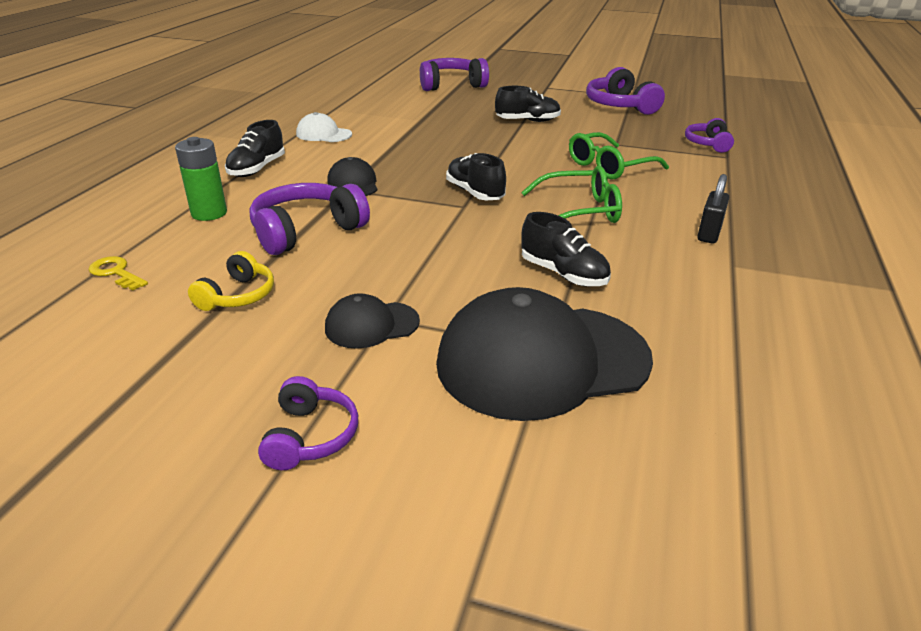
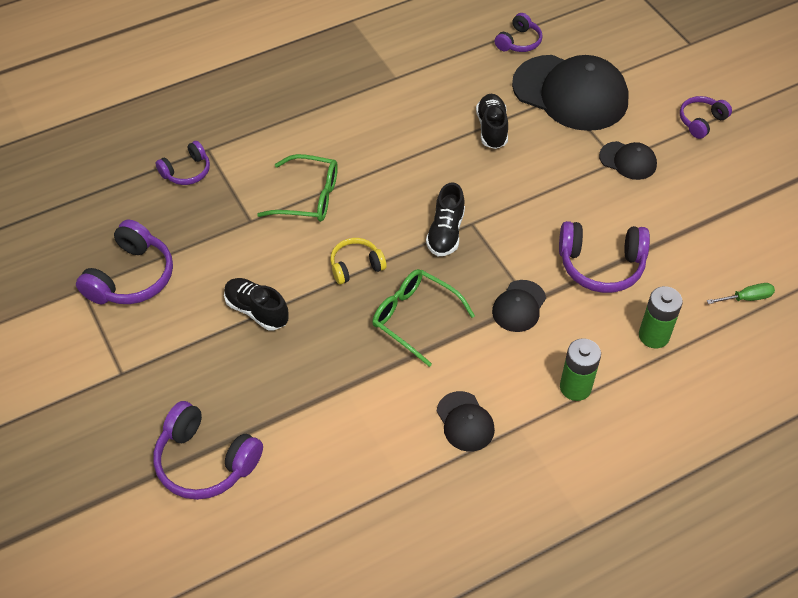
camera: 135 degrees left, 20 degrees up
yellow key [89,256,148,291] -> green screwdriver [707,283,775,304]
yellow headphones [188,251,274,311] -> yellow headphones moved to [330,238,387,284]
black shoe [225,120,285,177] -> green battery [560,338,601,401]
white cap [296,112,352,142] -> black cap [436,391,495,452]
green glasses [521,166,622,223] -> green glasses moved to [372,269,475,367]
black padlock [697,174,729,243] -> none
none -> purple headphones [494,13,543,52]

